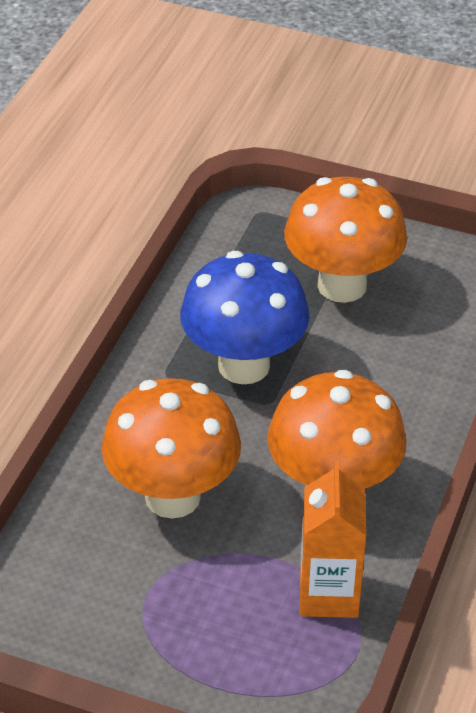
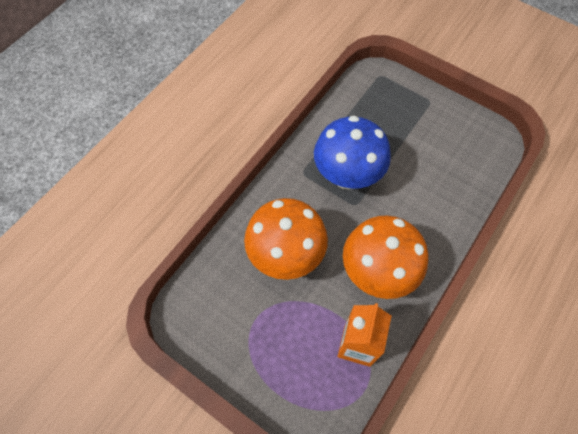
camera: 15 degrees right, 20 degrees up
orange mushroom [284,177,407,303] -> none

